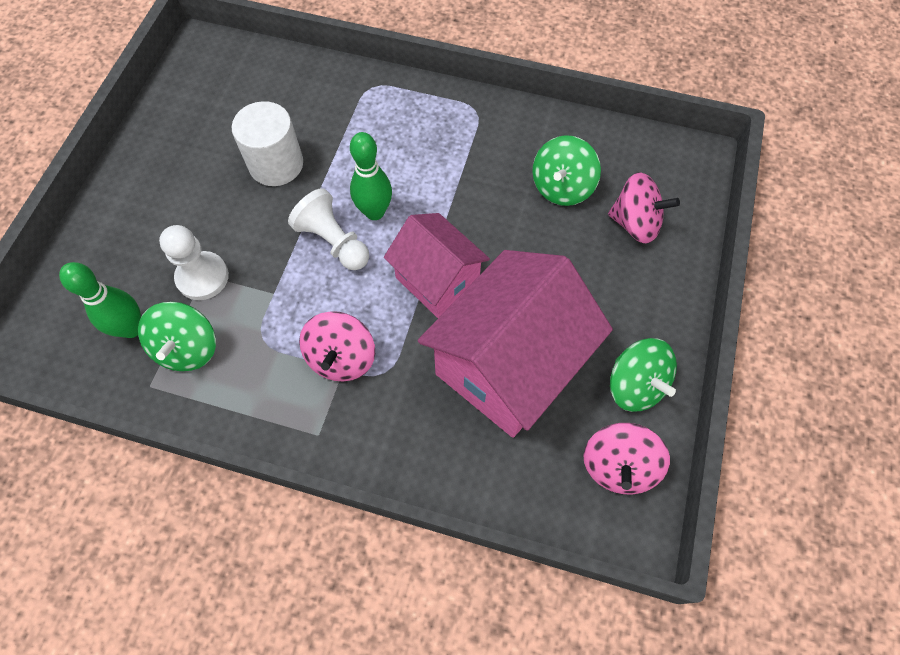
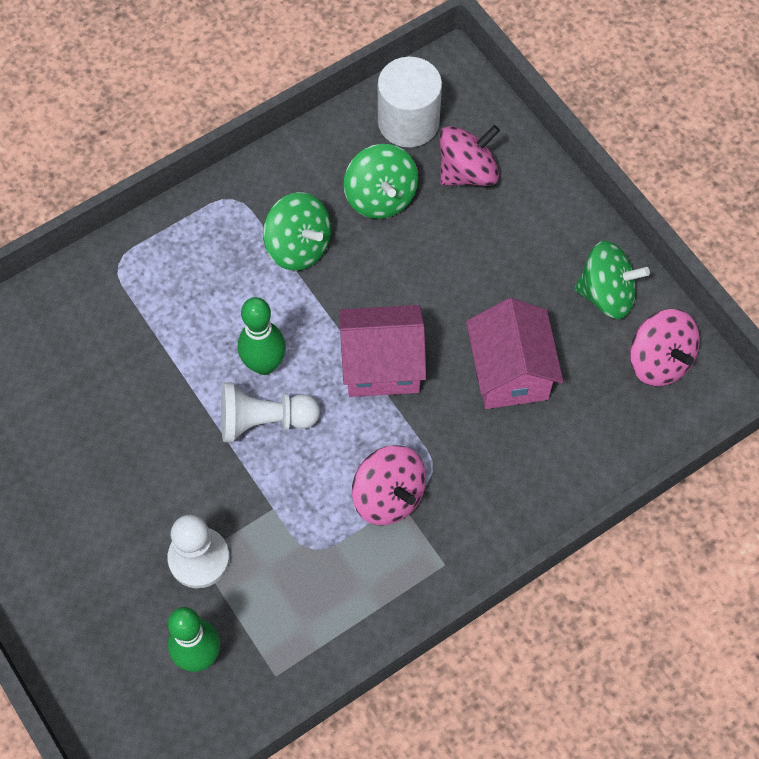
camera: 50 degrees left, 0 degrees up
green spinning top [138,302,216,371] -> green spinning top moved to [263,192,331,271]
white cylinder [232,101,303,186] -> white cylinder moved to [378,57,442,147]
pink house [418,250,613,438] -> pink house [466,298,563,409], size x0.60

